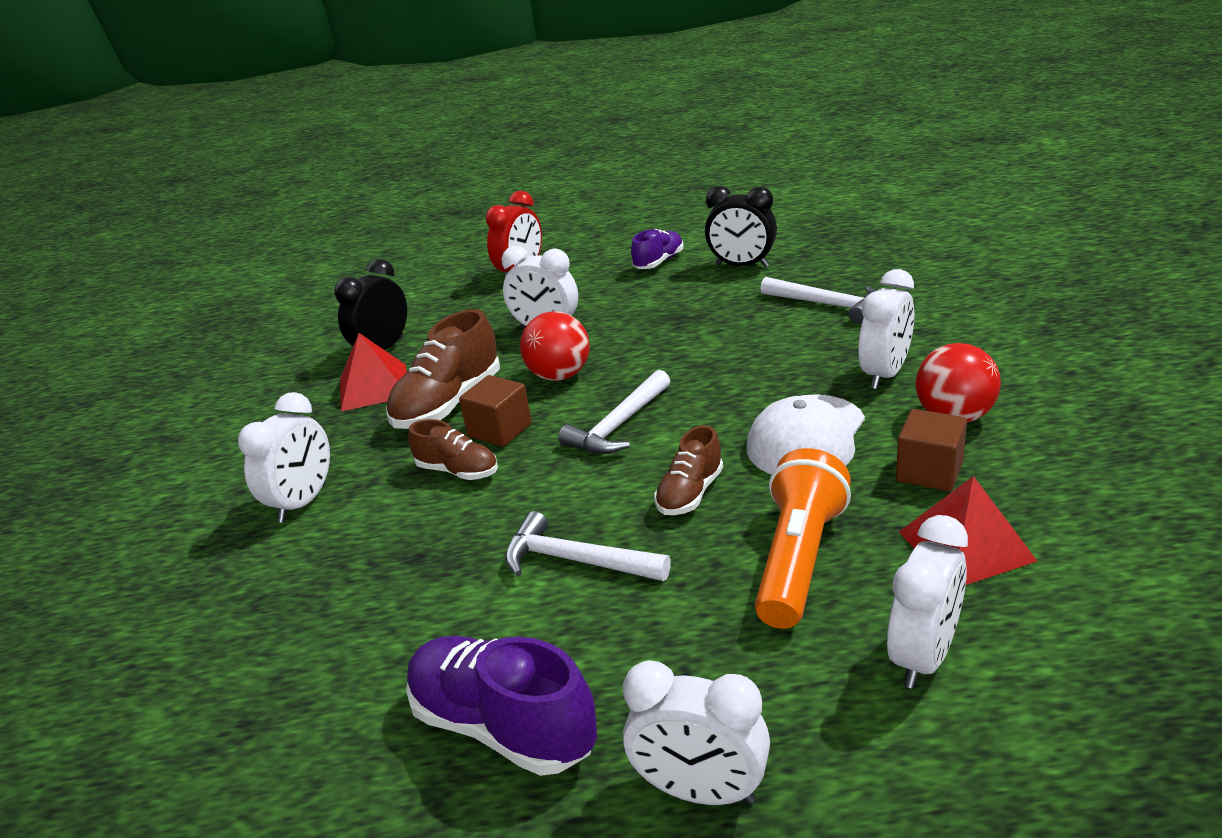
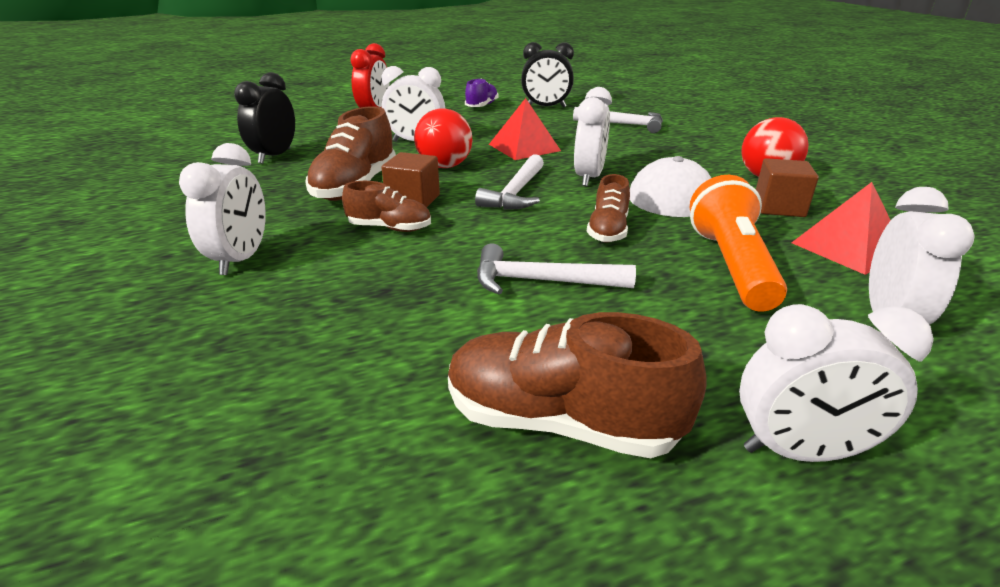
camera: 20 degrees left, 0 degrees up
red pyramid [340,333,407,412] -> red pyramid moved to [489,98,561,160]
purple shoe [406,636,597,776] -> brown shoe [448,312,707,458]
white clock [858,269,914,389] -> white clock moved to [574,87,612,186]

